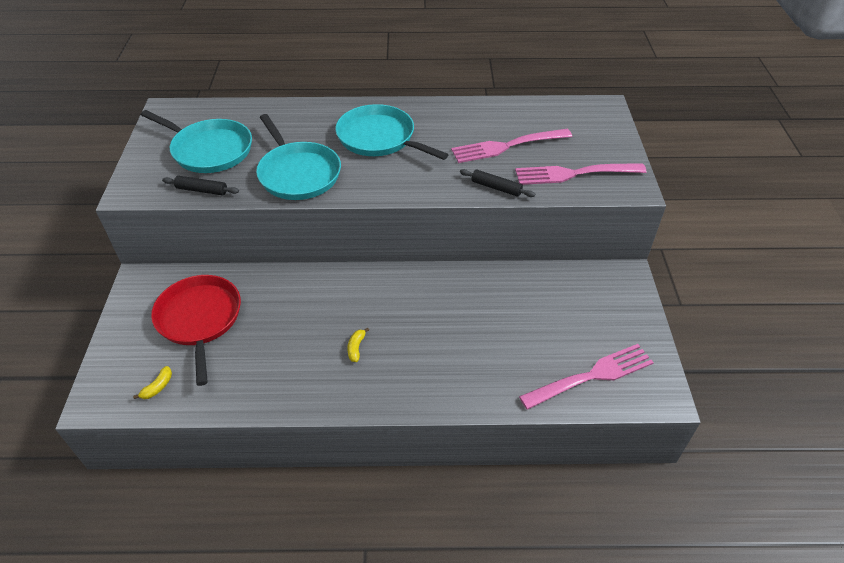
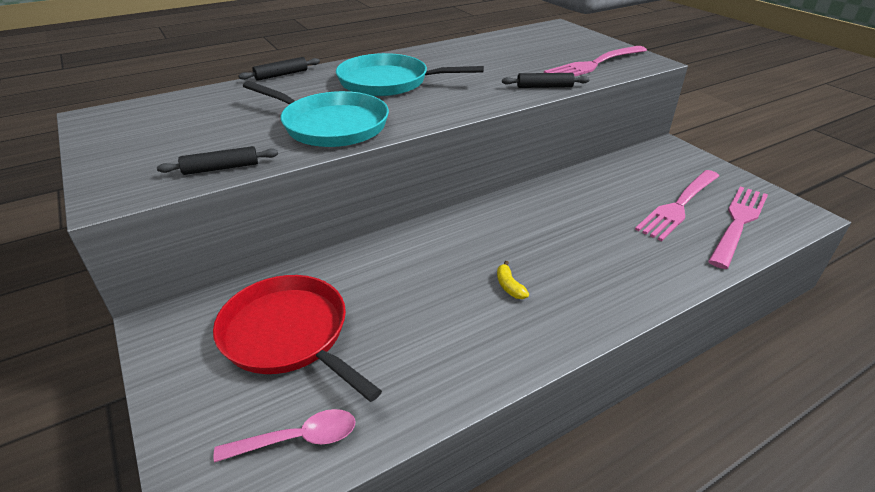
camera: 30 degrees left, 10 degrees down
yellow banana [133,366,172,399] -> pink spoon [214,409,355,463]
turquoise pan [141,110,252,173] -> none
pink fork [451,129,572,163] -> pink fork moved to [635,170,719,241]
none -> black rolling pin [238,57,320,81]

